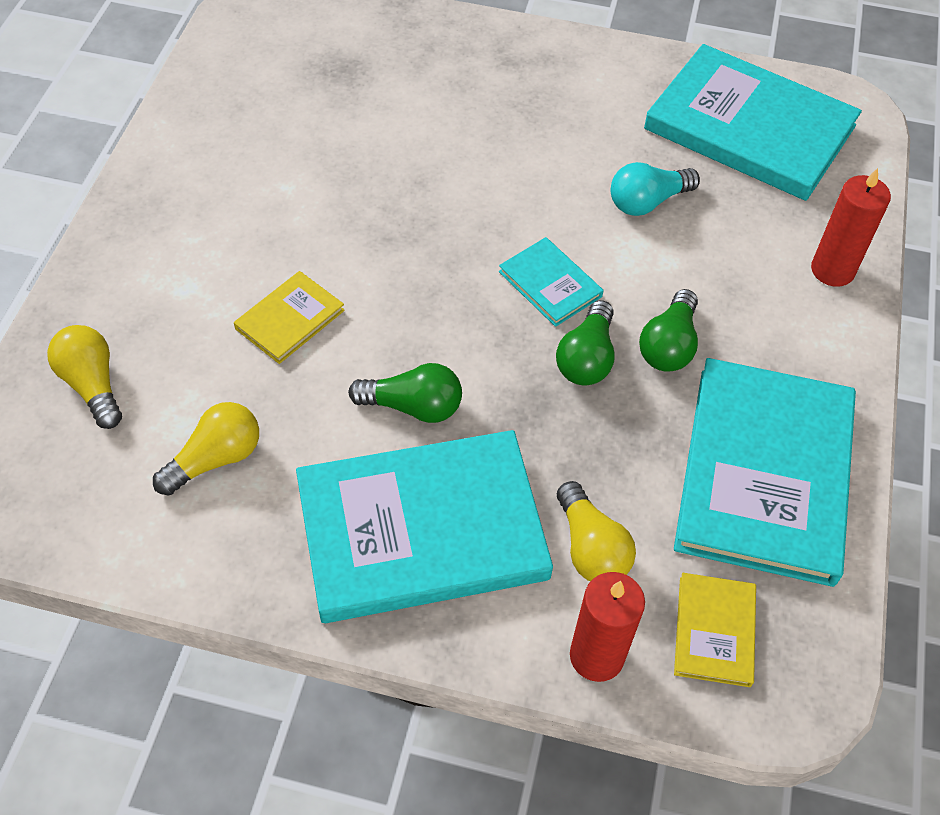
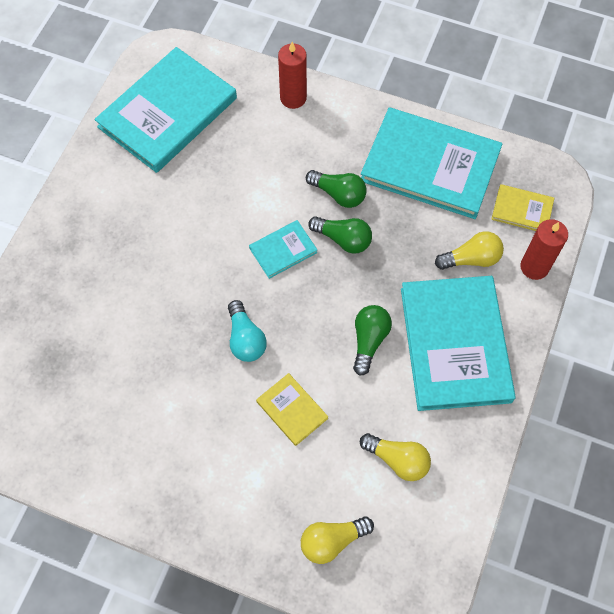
camera: 80 degrees left, 10 degrees up
yellow light bulb [153,402,259,496] -> yellow light bulb turned 150 degrees clockwise [360,433,431,481]
turquoise light bulb [611,162,700,216] -> turquoise light bulb moved to [228,300,267,362]

